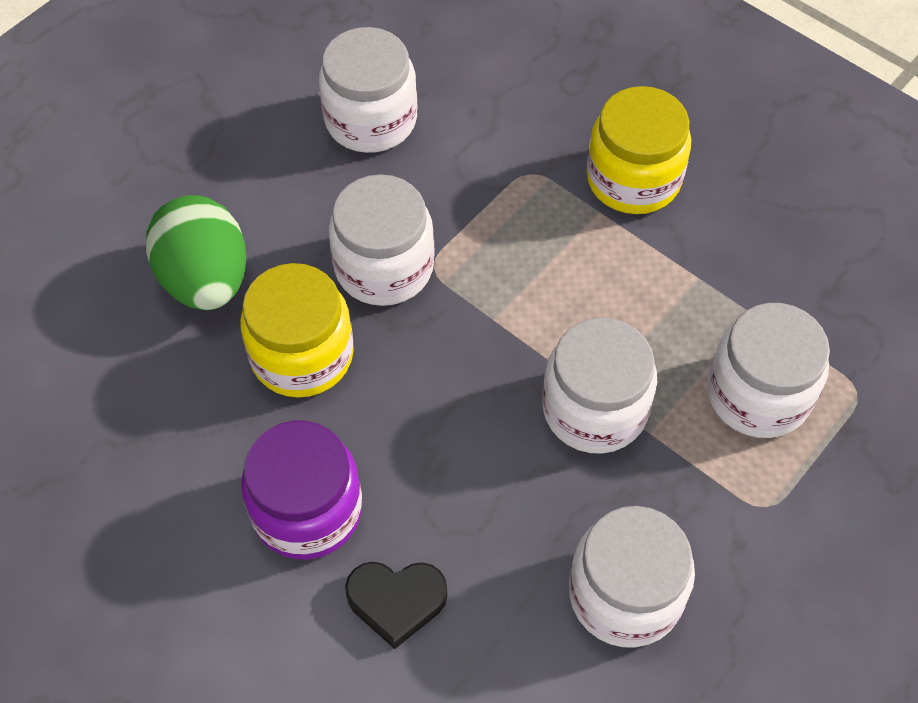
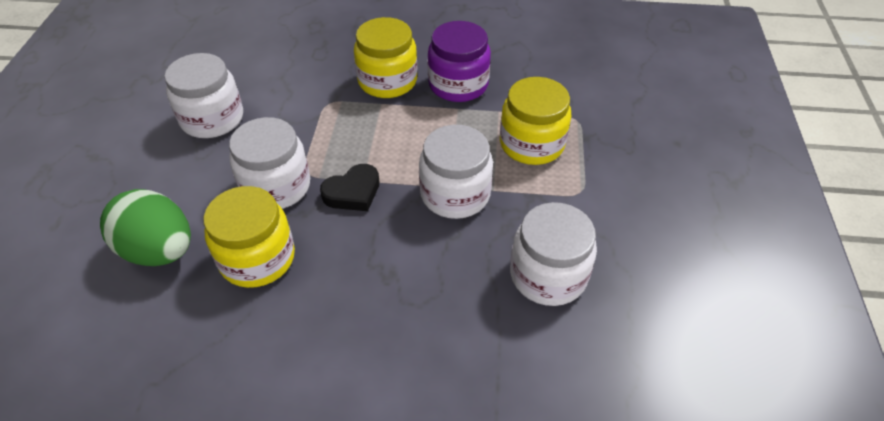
camera: 35 degrees left, 10 degrees down
purple jar [241,421,362,560] -> purple jar moved to [428,21,491,102]
black heart [345,562,447,649] -> black heart moved to [320,164,379,211]
white jar [707,303,830,438] -> yellow jar [500,77,571,165]

